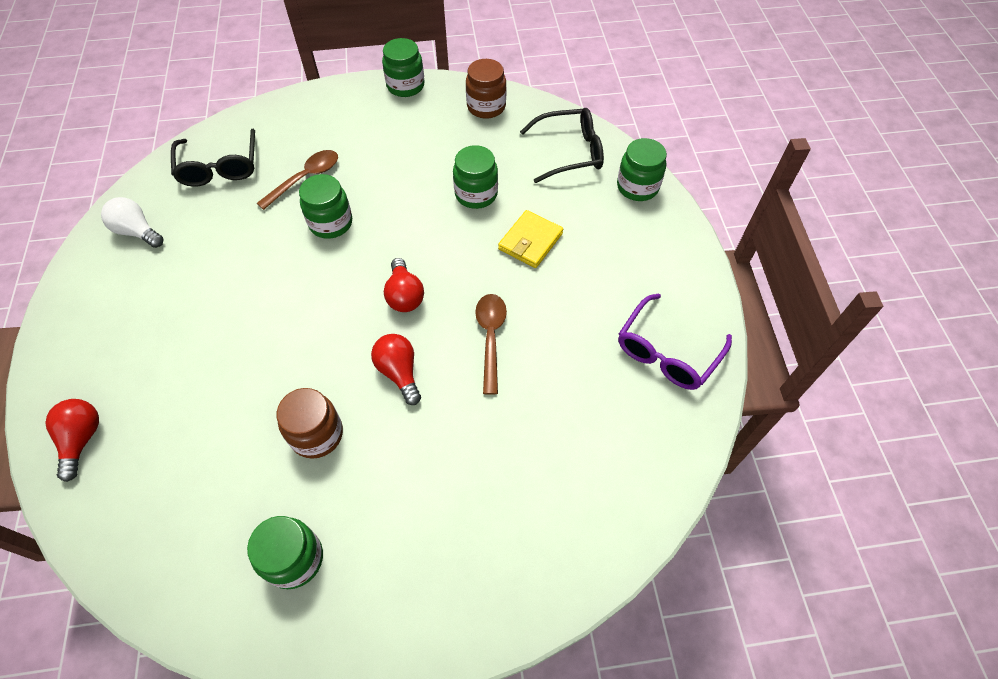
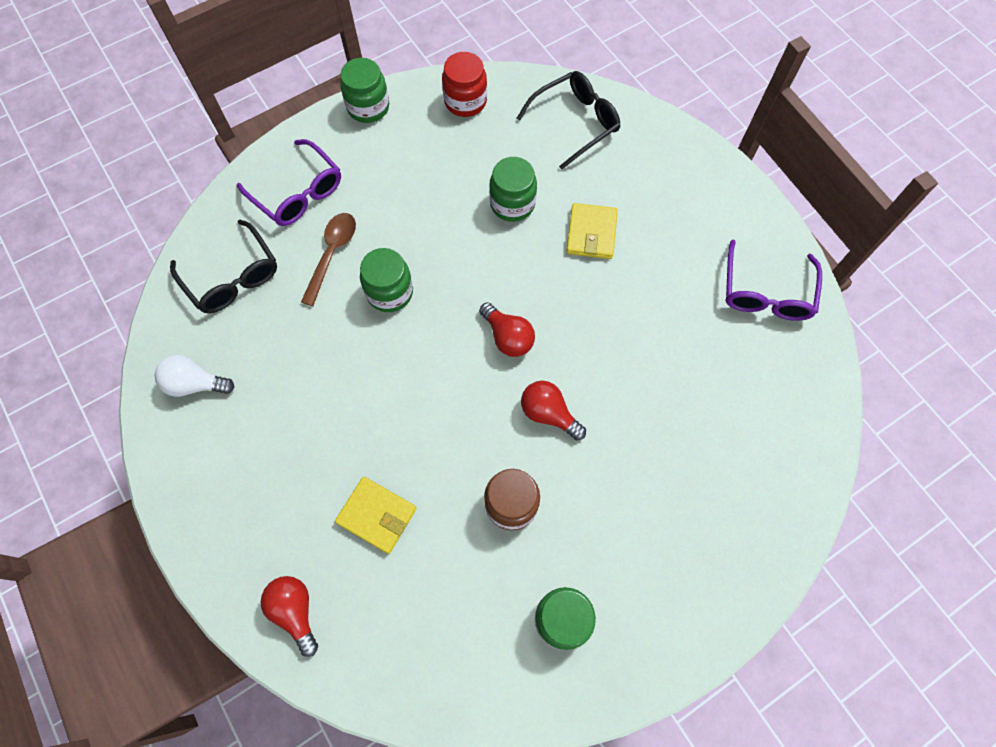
camera: 25 degrees left, 10 degrees up
brown jar [466,59,506,119] -> red jar [442,52,487,117]
brown spoon [475,294,507,395] -> none
green jar [617,138,667,201] -> none
none -> purple glasses [237,139,341,226]
none -> yellow wallet [335,477,416,554]

